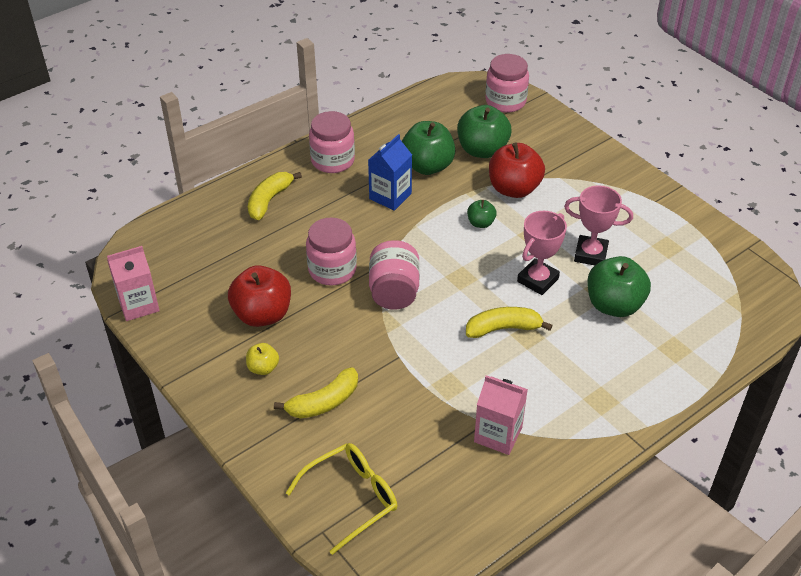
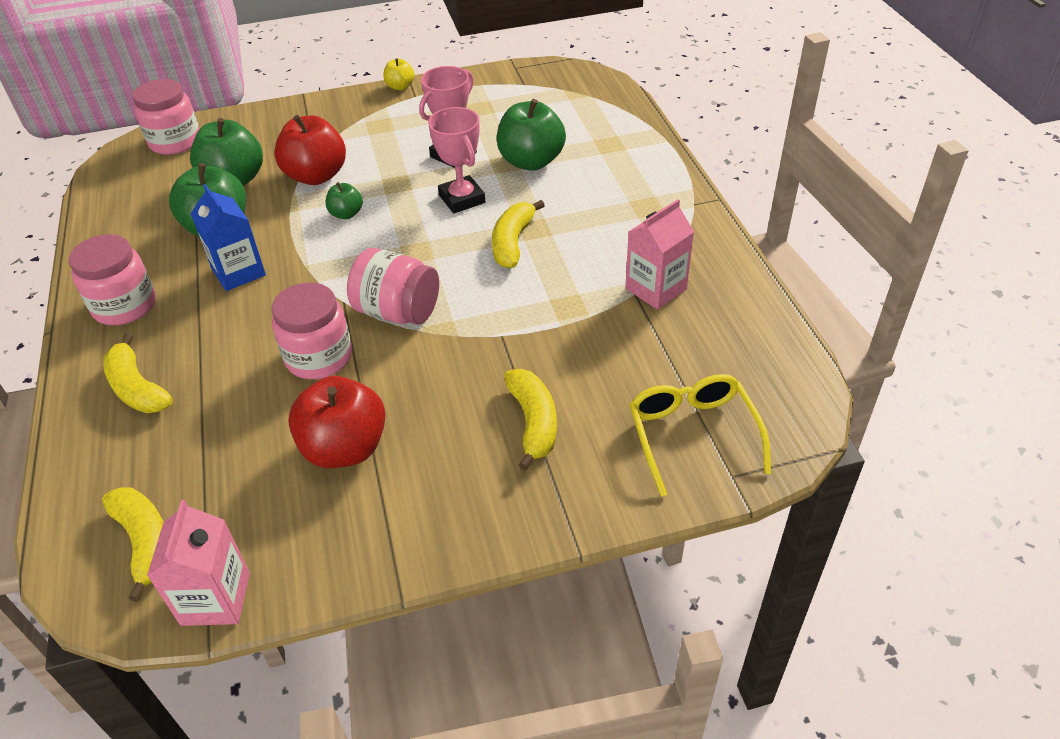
camera: 65 degrees left, 0 degrees up
yellow apple [246,343,279,375] -> yellow apple moved to [383,58,415,90]
none -> yellow banana [102,488,164,602]

